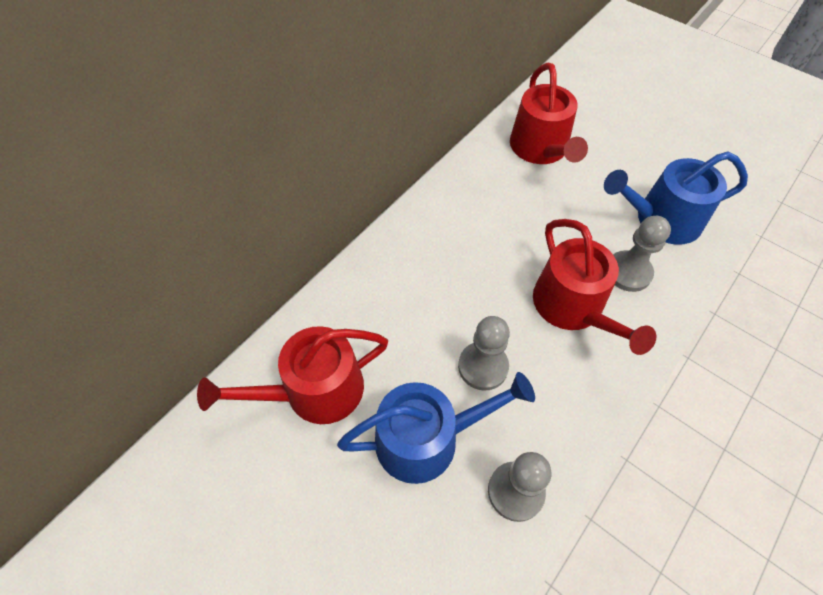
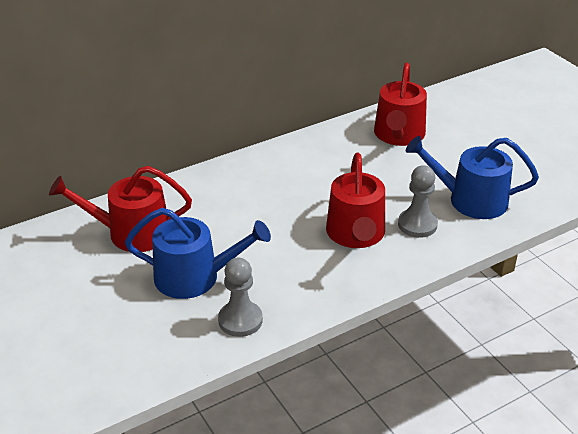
camera: 20 degrees right, 20 degrees down
grey pawn [458,316,510,391] -> none

